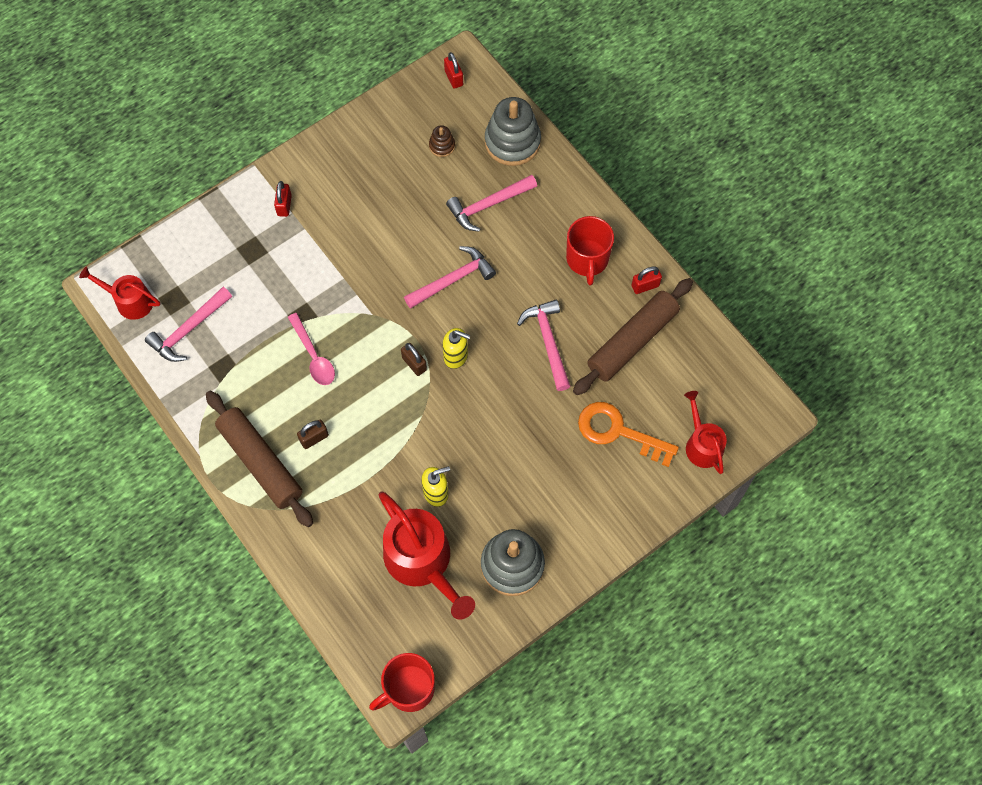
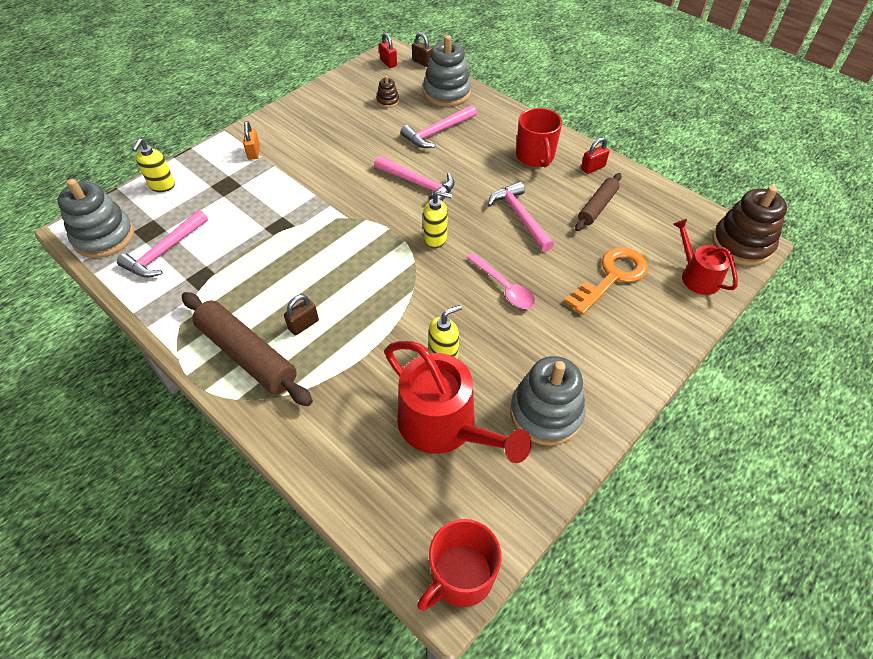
camera: 10 degrees left, 15 degrees down
red watering can [79,267,160,320] -> grey stacking toy [58,179,134,258]
red padlock [274,181,292,217] -> orange padlock [243,121,260,160]
pink spoon [288,313,335,385] -> pink spoon moved to [467,253,535,309]
brown padlock [401,343,427,376] -> brown padlock moved to [412,33,432,67]
pink hammer [404,246,496,309] -> pink hammer turned 75 degrees clockwise [374,156,455,201]
brown rolling pin [573,278,693,395] -> brown rolling pin [575,173,622,231], size x0.60
orange key [578,402,679,467] -> orange key turned 120 degrees clockwise [564,247,648,315]
none -> yellow soap dispenser [132,138,175,192]
none -> brown stacking toy [712,186,787,266]

